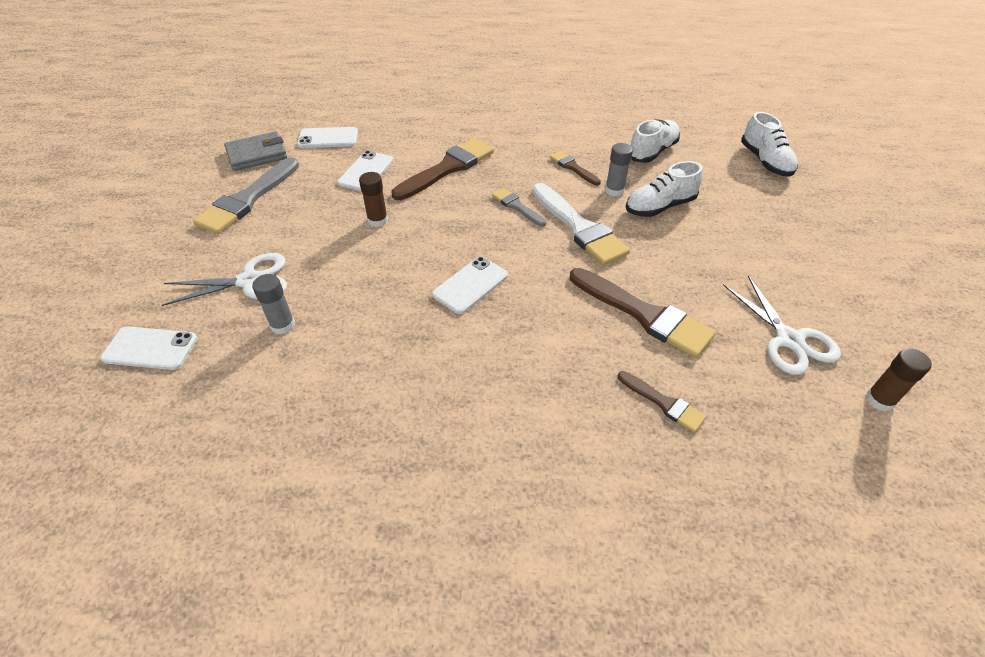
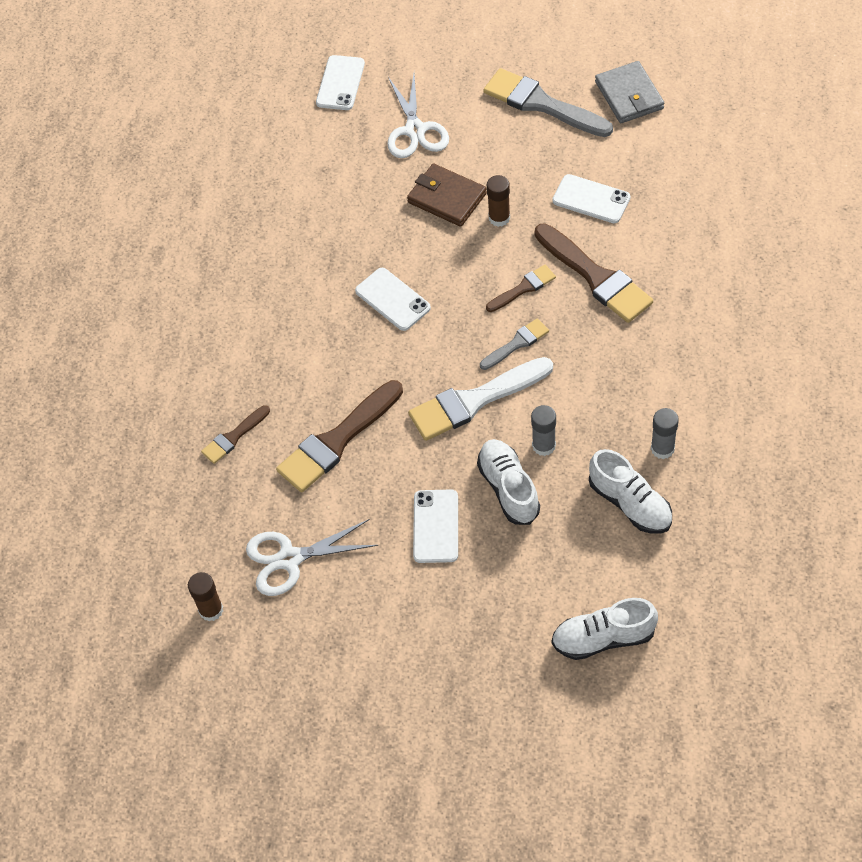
camera: 100 degrees right, 10 degrees up
grey glue stick [252,274,295,334] -> grey glue stick moved to [651,408,679,459]
white phone [297,127,358,148] -> white phone moved to [413,490,458,563]
brown brush [550,151,601,185] -> brown brush moved to [486,265,556,312]
none -> brown wallet [407,163,487,227]

